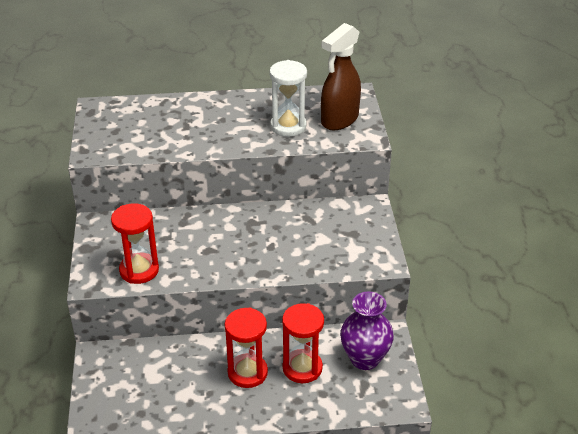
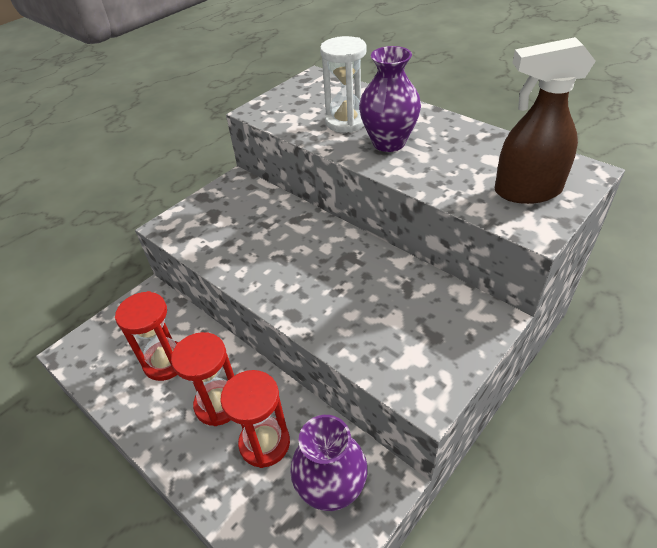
camera: 50 degrees right, 5 degrees up
red hourglass [111,203,159,284] -> red hourglass moved to [115,291,178,381]
white hourglass [269,60,307,137] -> white hourglass moved to [320,36,367,133]
none -> purple vase [359,46,421,152]

